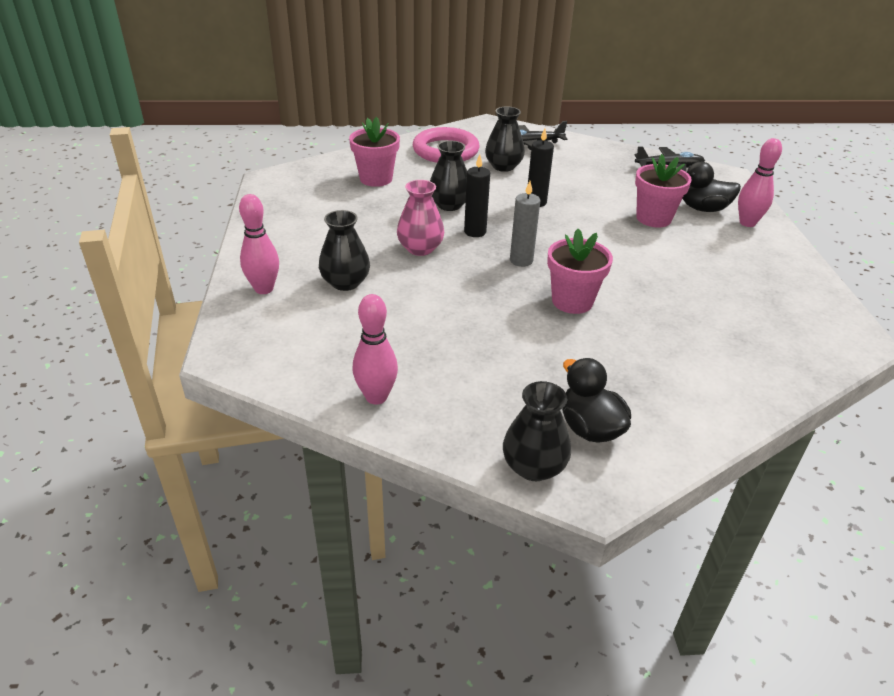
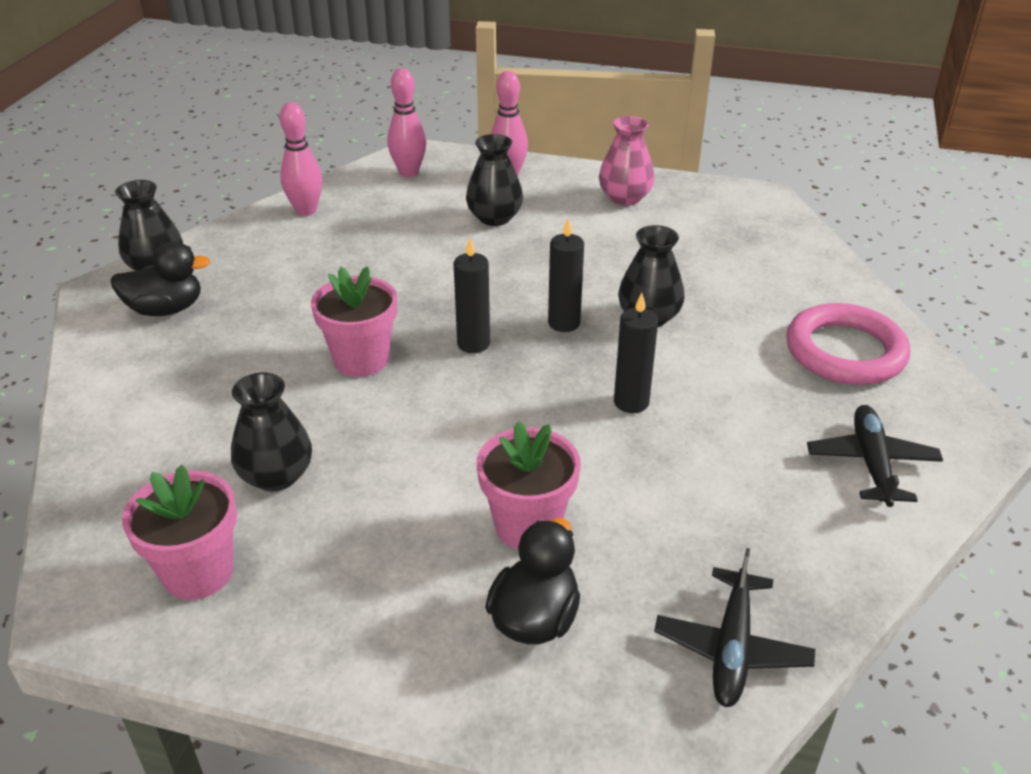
camera: 110 degrees right, 0 degrees up
pink flower pot [349,117,400,187] -> pink flower pot moved to [122,465,237,600]
pink vase [397,180,444,256] -> pink vase moved to [599,116,655,206]
black vase [485,106,525,172] -> black vase moved to [231,373,312,491]
grey candle [510,181,540,267] -> black candle [454,237,490,353]
pink bowling pin [738,138,782,227] -> pink bowling pin moved to [388,69,426,177]

